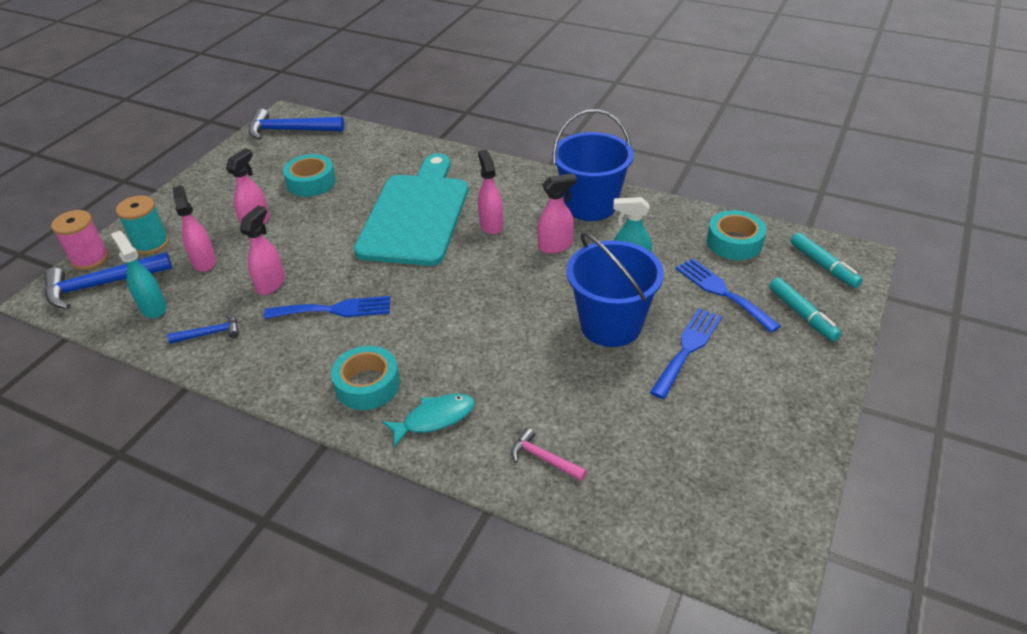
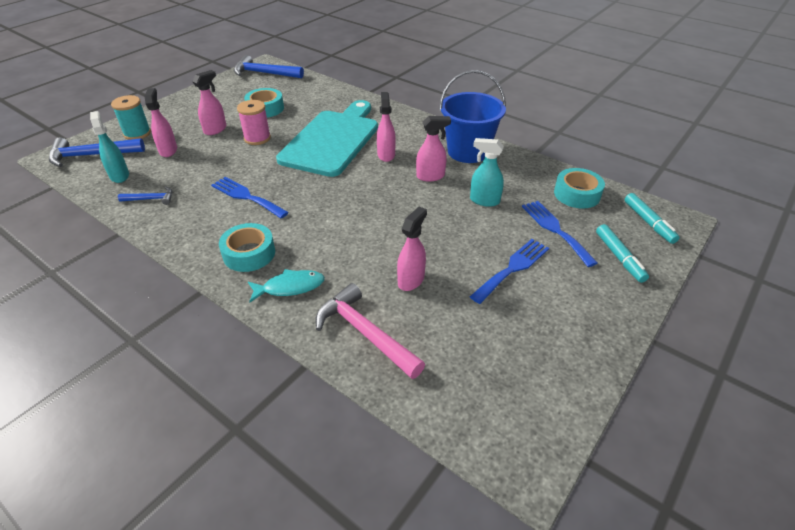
camera: 10 degrees right, 0 degrees up
pink spool [51,210,109,270] -> pink spool moved to [237,100,271,145]
pink spray bottle [240,206,285,295] -> pink spray bottle moved to [397,207,427,291]
blue fork [264,296,390,319] -> blue fork turned 150 degrees counterclockwise [211,177,289,218]
pink hammer [511,428,587,481] -> pink hammer [316,283,425,379], size x1.89
blue bucket [566,232,664,347] -> none

